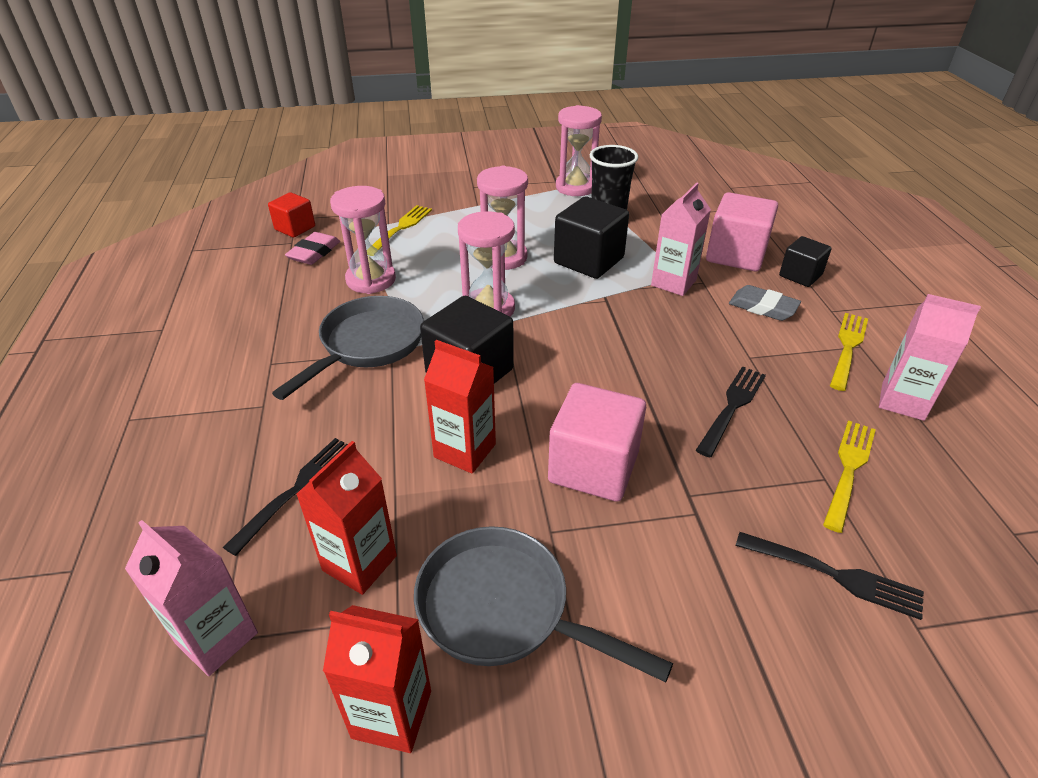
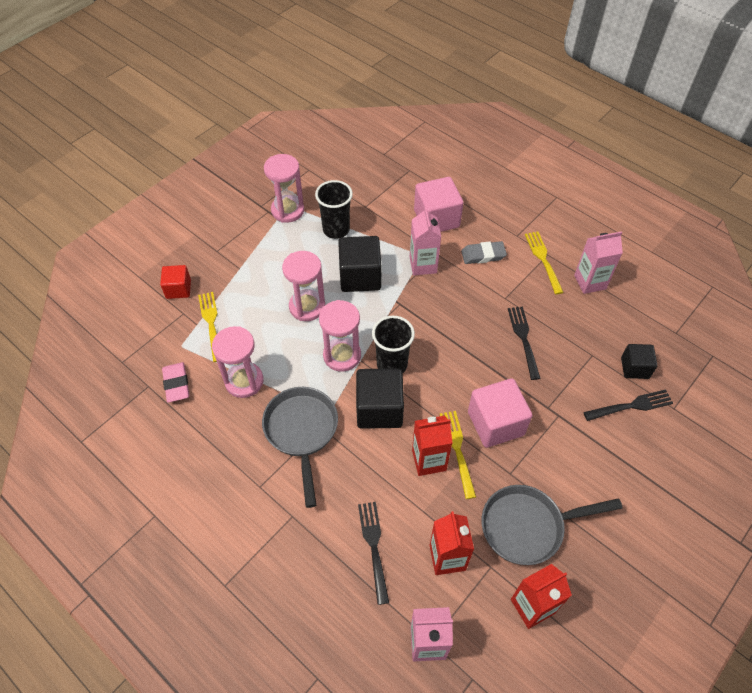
camera: 40 degrees left, 15 degrees up
red cube [268,192,315,238] -> red cube moved to [160,265,191,299]
black cube [779,236,832,287] -> black cube moved to [621,344,658,379]
yellow fork [823,420,876,533] -> yellow fork moved to [440,411,476,499]
none -> black cup [372,316,415,373]

